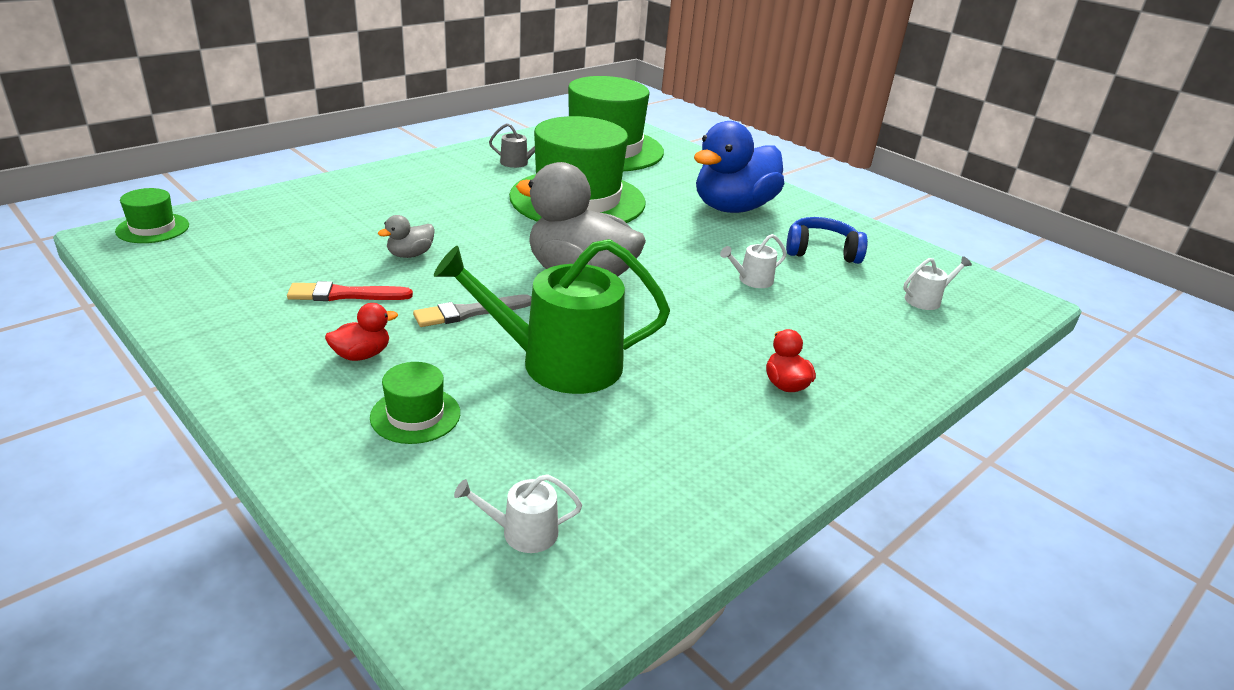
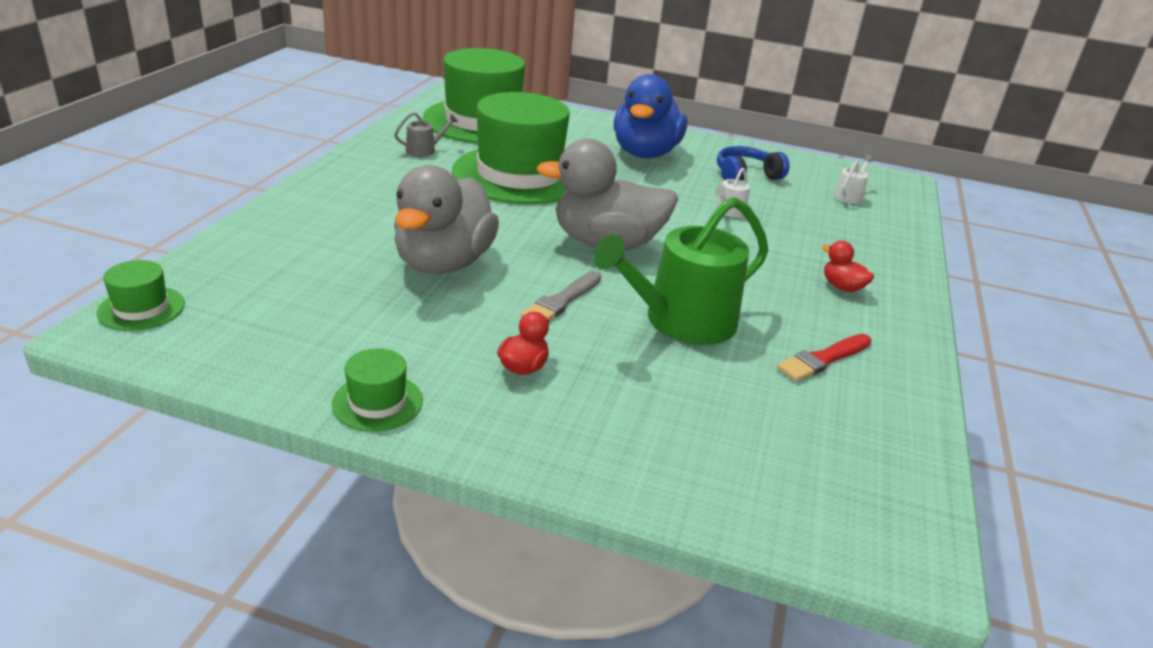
camera: 30 degrees left, 0 degrees up
red brush [287,281,413,301] -> red brush moved to [777,334,872,381]
green hat [370,362,460,444] -> green hat moved to [331,348,423,432]
grey duck [378,215,435,258] -> grey duck [394,165,499,274], size x2.39
white watering can [454,474,582,553] -> none

